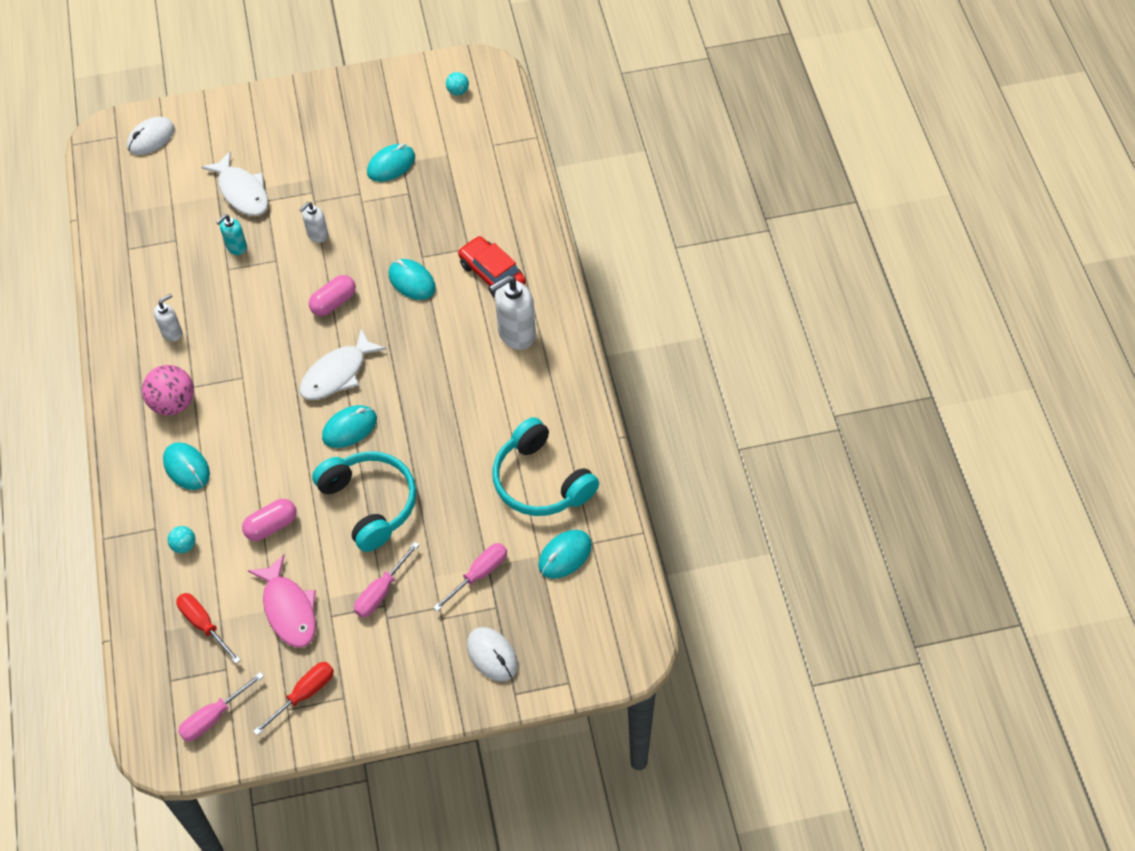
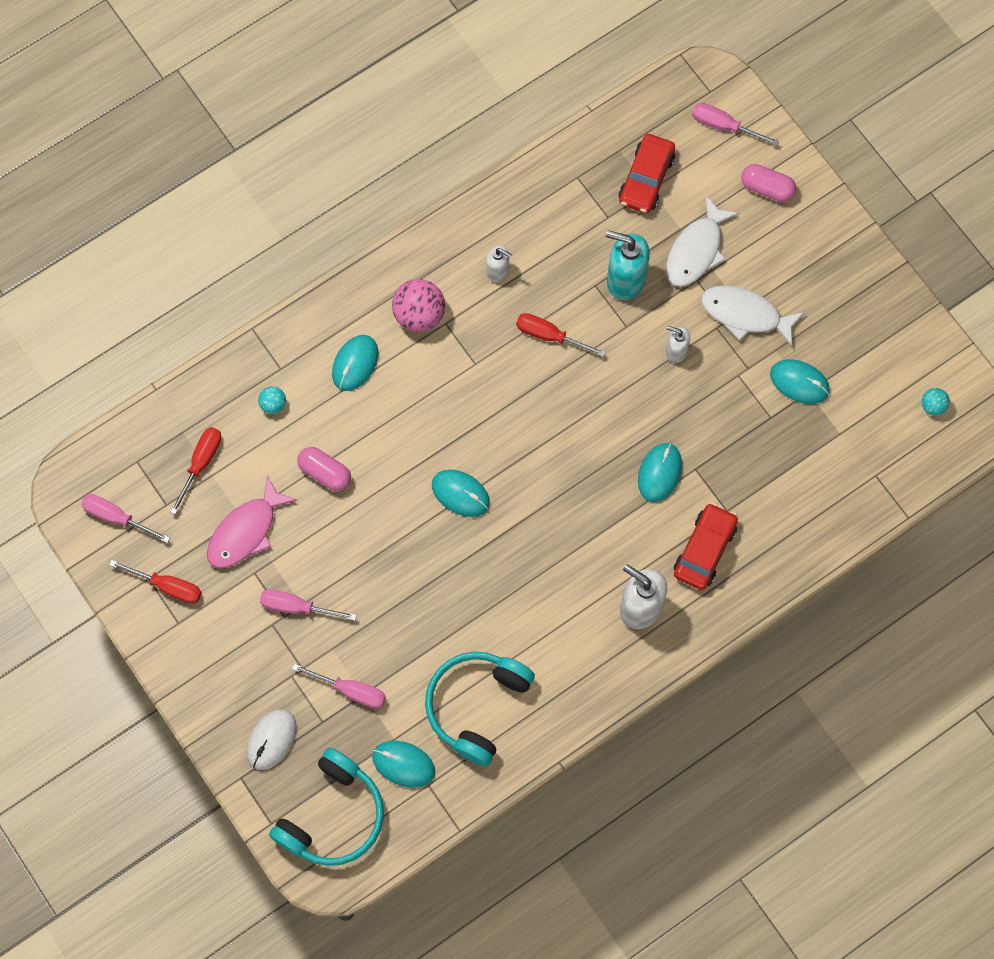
camera: 65 degrees right, 15 degrees up
white mouse [127,117,175,155] -> pink screwdriver [692,103,779,146]
turquoise soap dispenser [216,214,247,255] -> turquoise soap dispenser [606,230,650,300], size x1.78
white fish [300,328,386,400] -> white fish moved to [701,285,805,347]
pink capsule [309,275,356,316] -> pink capsule moved to [741,164,796,202]
turquoise headphones [312,451,416,552] -> turquoise headphones moved to [269,748,384,866]
none -> red screwdriver [516,313,606,357]
none -> red car [619,134,675,213]

